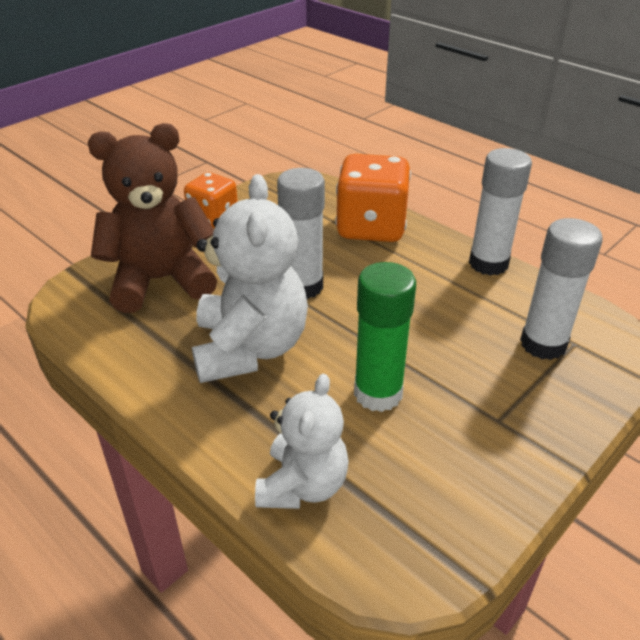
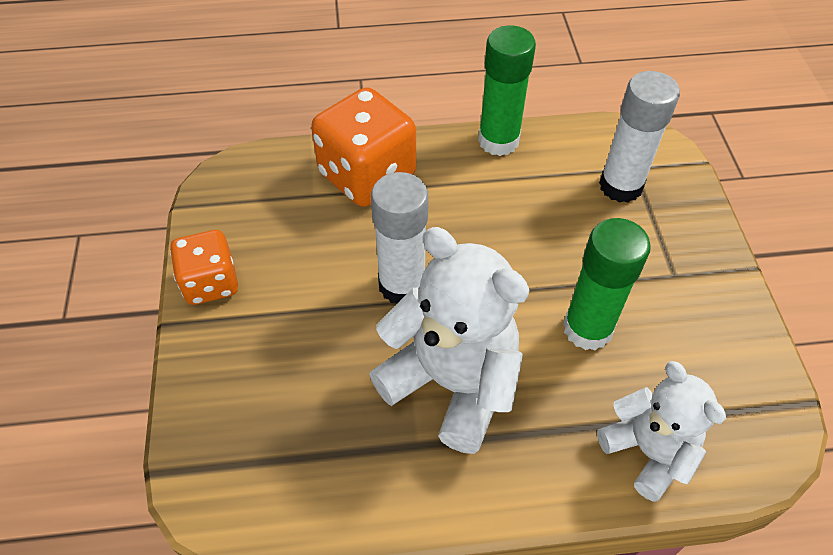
camera: 50 degrees left, 15 degrees up
brown teddy bear [88,123,217,313] -> none
white glue stick [469,148,532,276] -> green glue stick [478,25,536,156]

